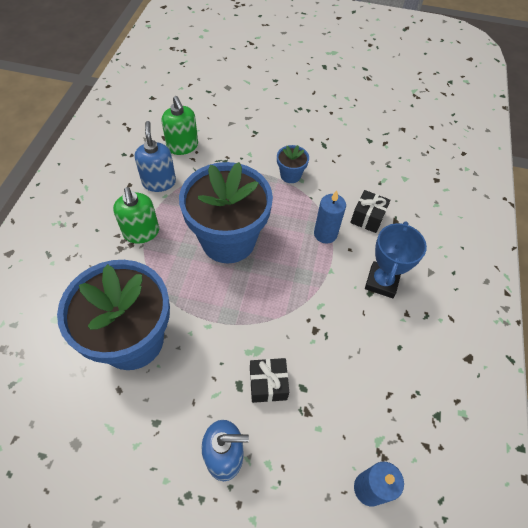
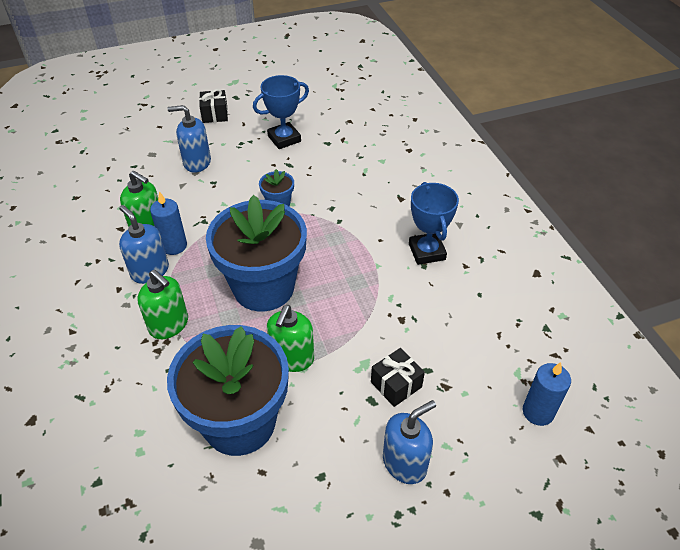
camera: 30 degrees left, 10 degrees down
blue candle [314,190,346,244] -> blue candle moved to [150,191,187,255]
black gift [350,190,391,233] -> black gift moved to [199,89,228,123]
none -> blue soap dispenser [168,105,211,173]
none -> blue trophy [253,75,309,149]
none -> green soap dispenser [267,305,314,372]

